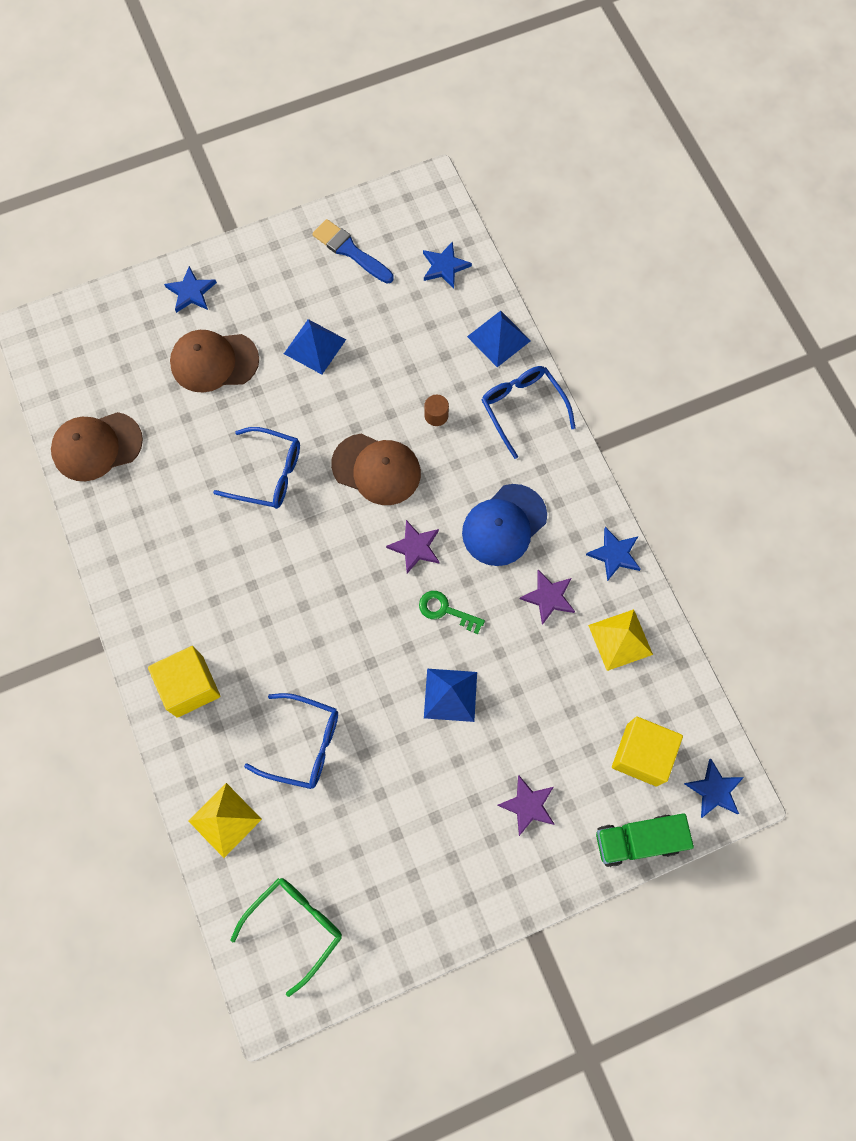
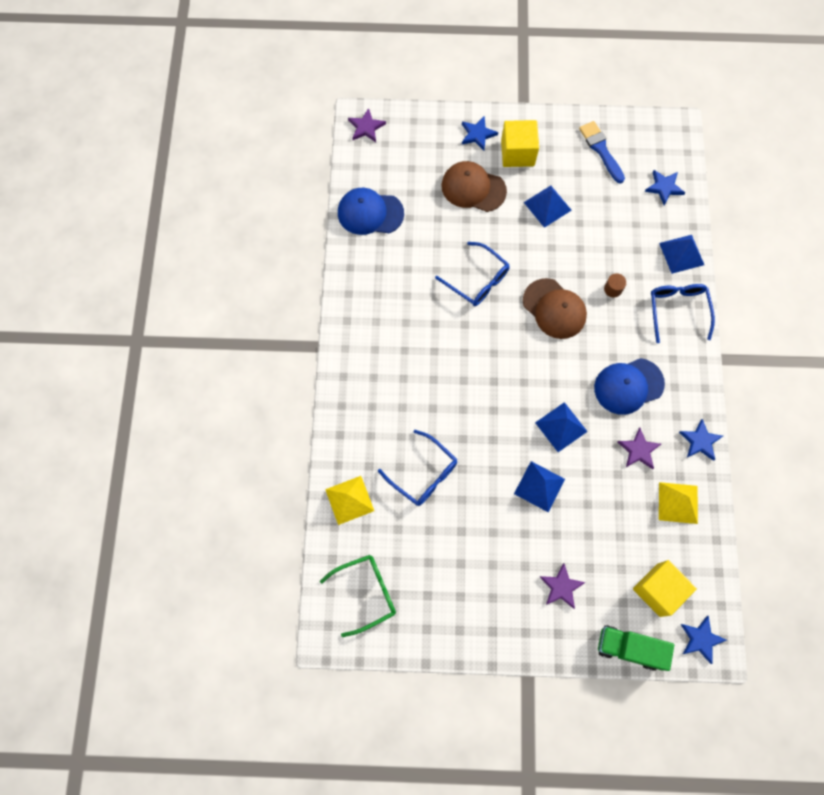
camera: 25 degrees right, 0 degrees up
brown cap [51,412,143,481] -> blue cap [338,188,404,235]
yellow cube [148,646,220,718] -> yellow cube moved to [501,120,539,167]
purple star [386,520,439,573] -> purple star moved to [348,108,386,142]
green key [419,591,485,634] -> blue pyramid [535,402,588,452]

